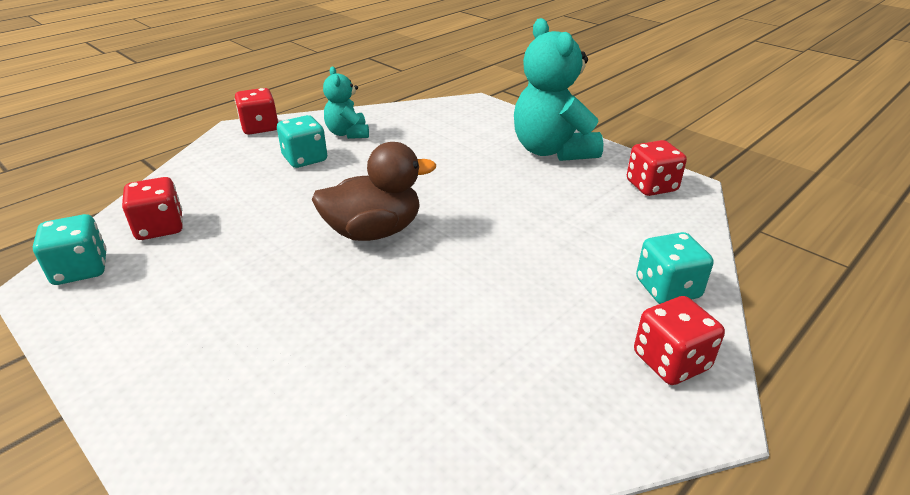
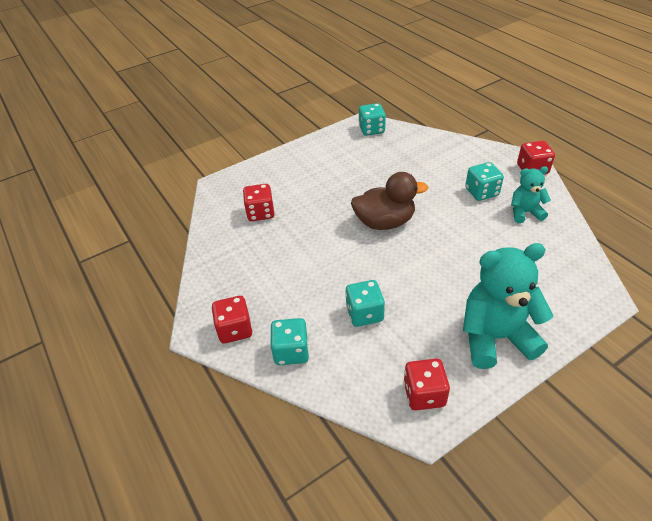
camera: 105 degrees right, 10 degrees up
red dice [122,177,183,240] -> red dice moved to [243,184,275,221]
brown duck [312,142,436,241] -> brown duck turned 90 degrees counterclockwise [351,172,428,230]
none -> turquoise dice [345,280,385,327]

